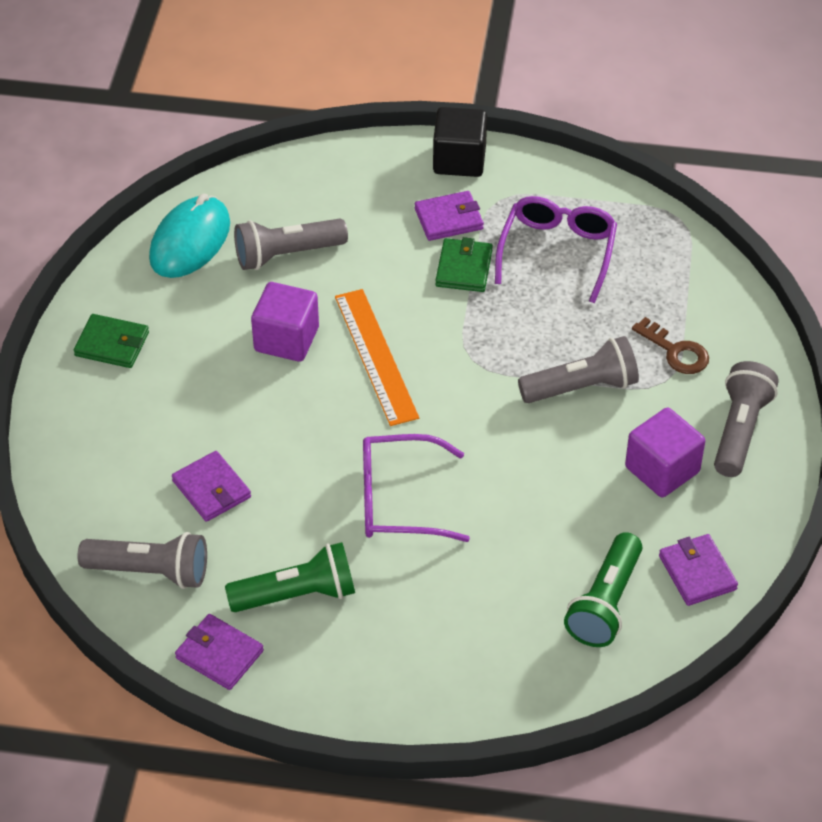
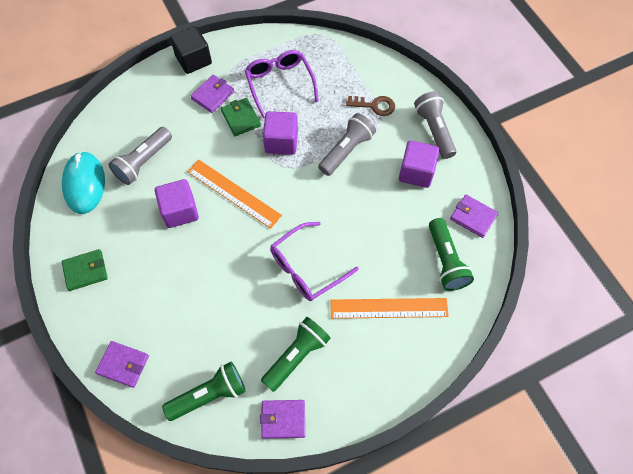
camera: 35 degrees left, 15 degrees up
grey flashlight [77,532,207,589] -> green flashlight [162,362,245,421]
purple wallet [172,451,251,522] -> purple wallet moved to [95,341,149,388]
none -> purple cube [263,111,298,155]
none -> orange ruler [330,298,449,319]

